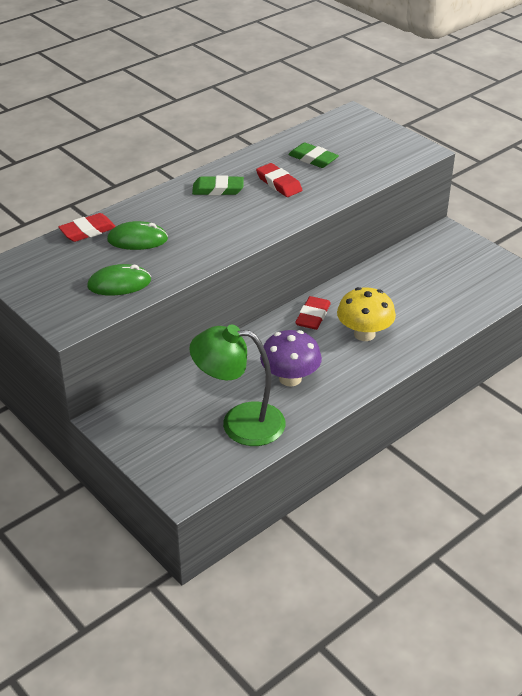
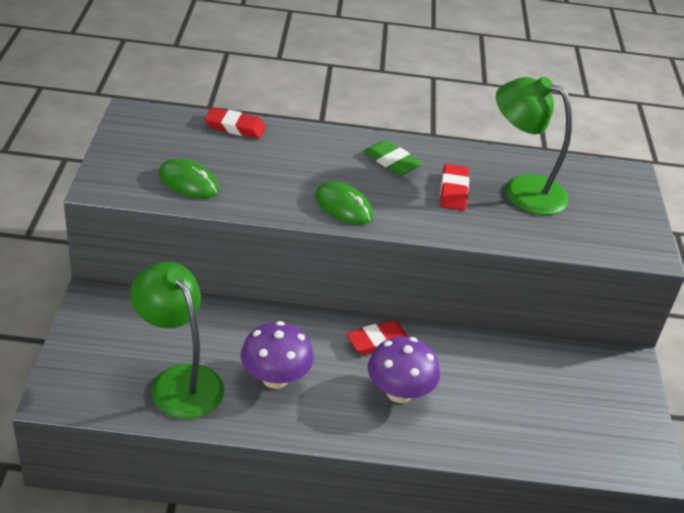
camera: 40 degrees right, 0 degrees up
green mouse [107,221,168,250] -> green mouse moved to [315,181,373,225]
green eraser [288,142,339,168] -> green lamp [496,77,572,215]
yellow mushroom [337,287,396,341] -> purple mushroom [368,336,440,403]

